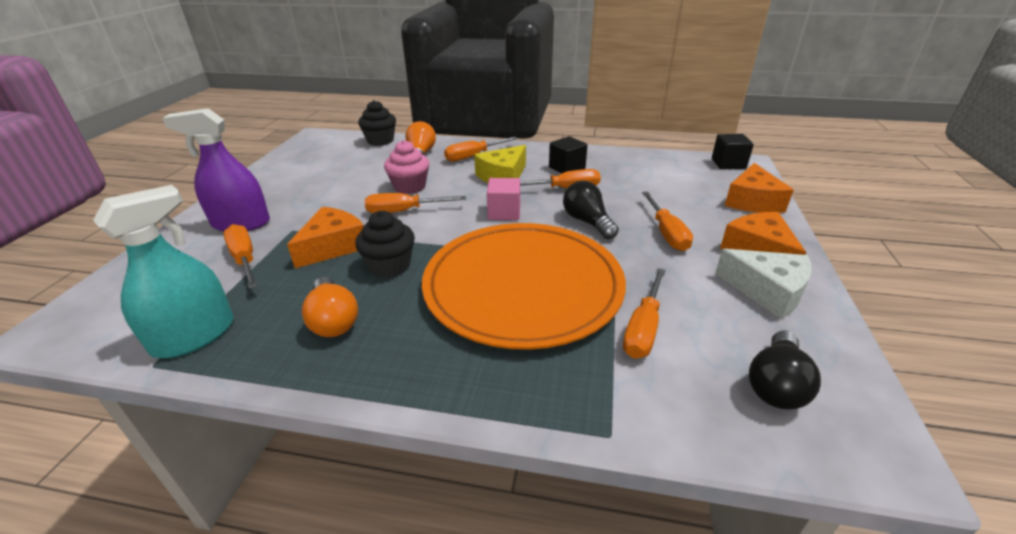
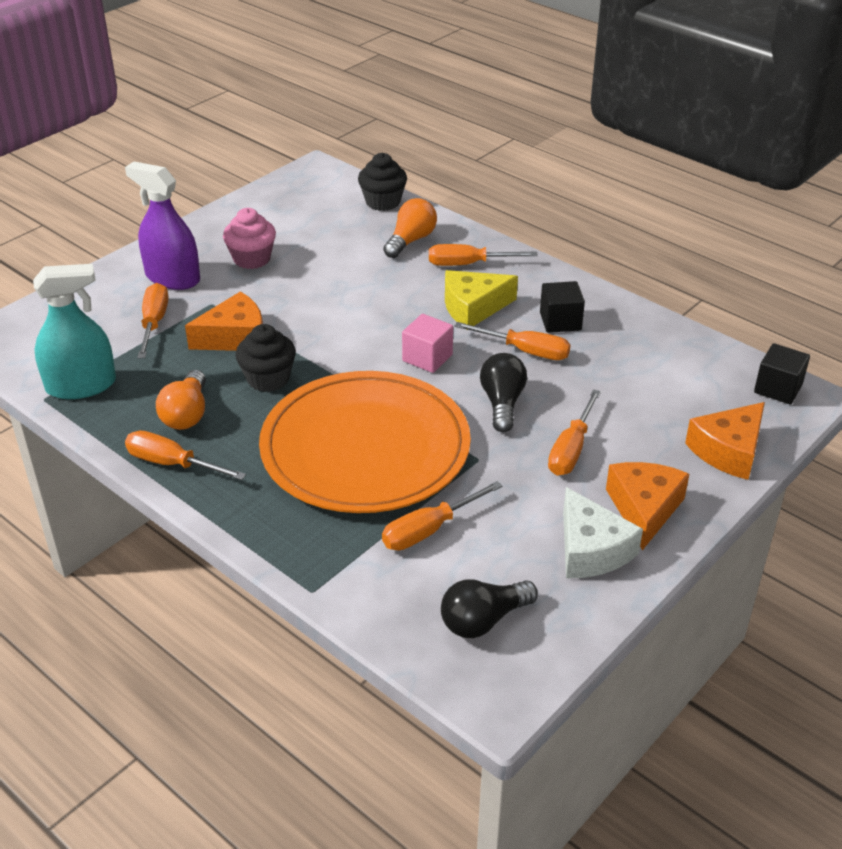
camera: 30 degrees right, 5 degrees up
orange screwdriver [365,193,466,213] -> orange screwdriver moved to [125,431,246,480]
pink cupcake [384,140,429,194] -> pink cupcake moved to [223,208,276,269]

